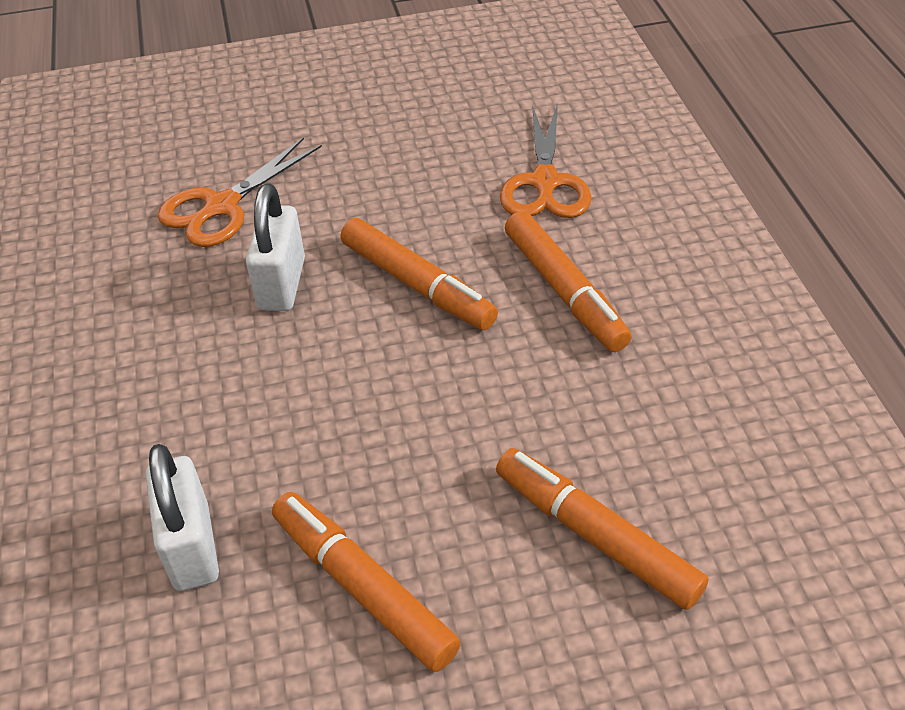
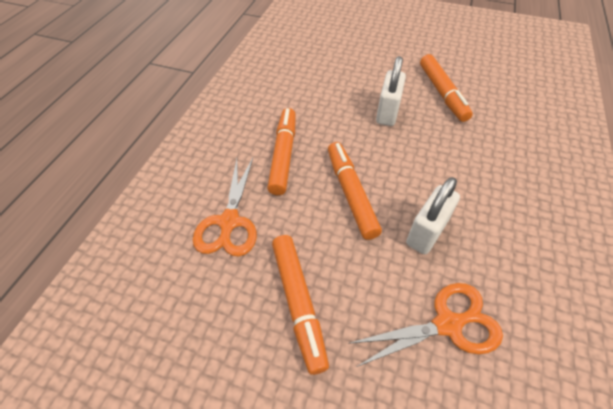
camera: 150 degrees left, 5 degrees up
white padlock [146,444,219,591] -> white padlock moved to [376,56,406,126]
orange marker [496,448,709,610] -> orange marker moved to [272,235,329,375]
orange scissors [500,103,592,218] -> orange scissors turned 150 degrees clockwise [193,158,257,257]

